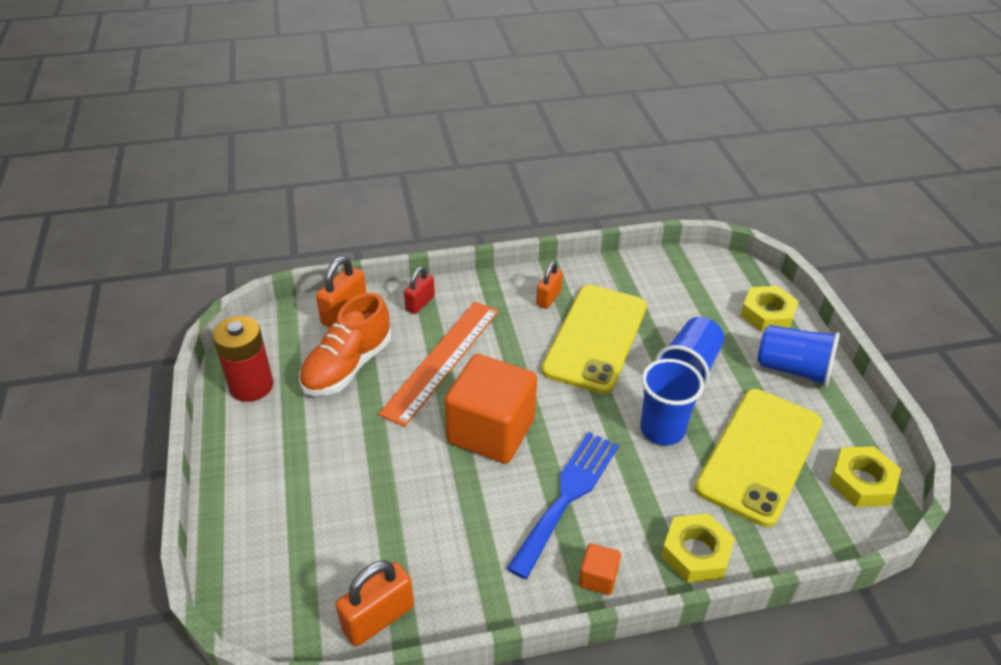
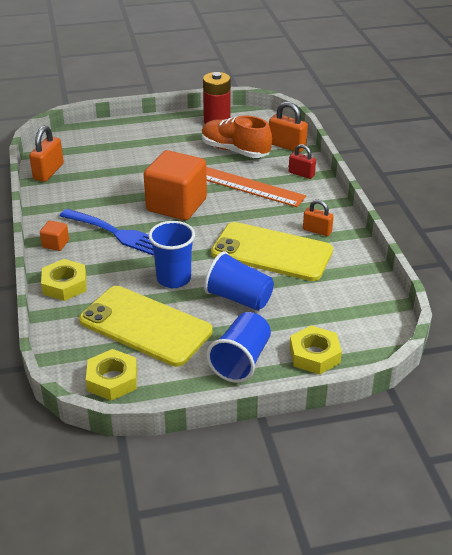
camera: 90 degrees right, 5 degrees down
orange padlock [336,560,414,646] -> orange padlock turned 60 degrees clockwise [29,126,64,182]

